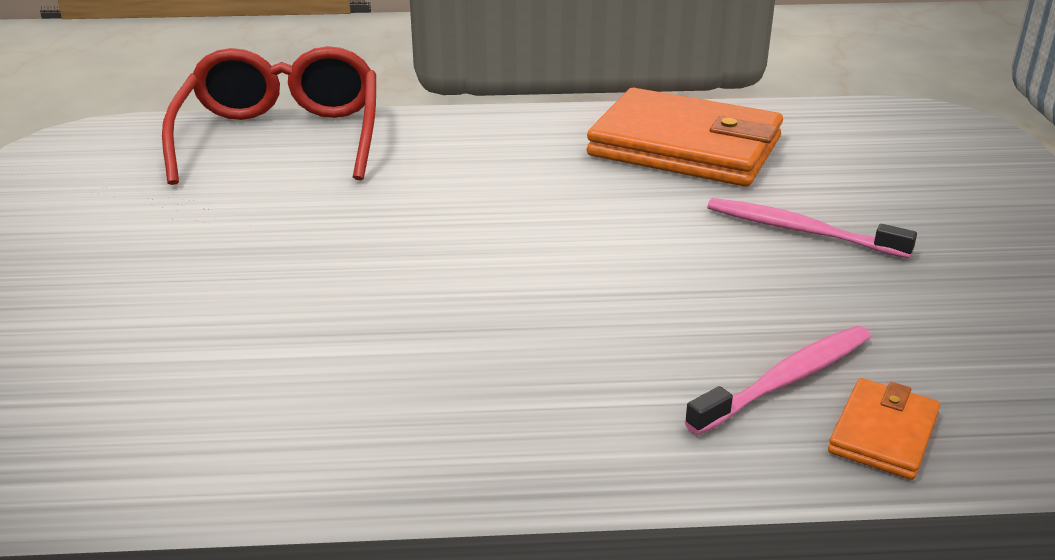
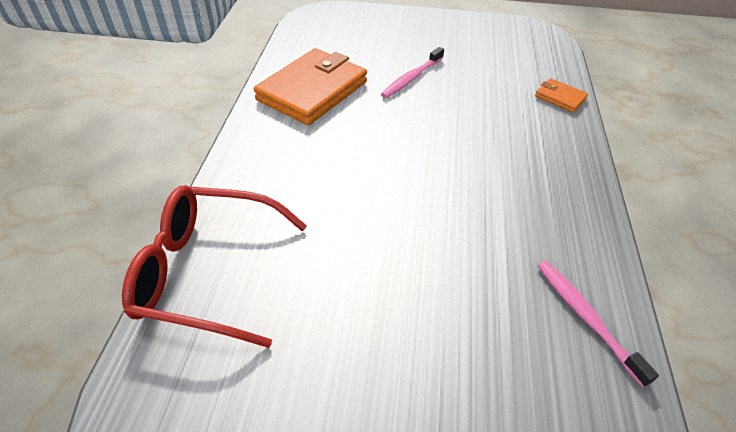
camera: 80 degrees left, 15 degrees up
pink toothbrush [685,326,871,435] -> pink toothbrush moved to [537,261,659,387]

